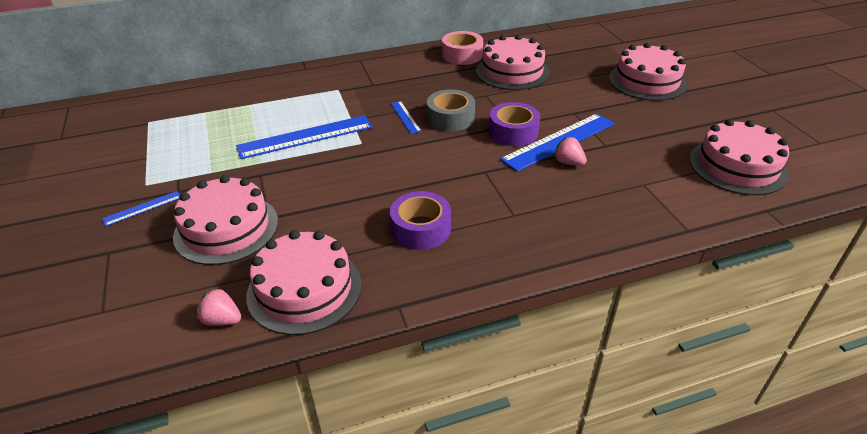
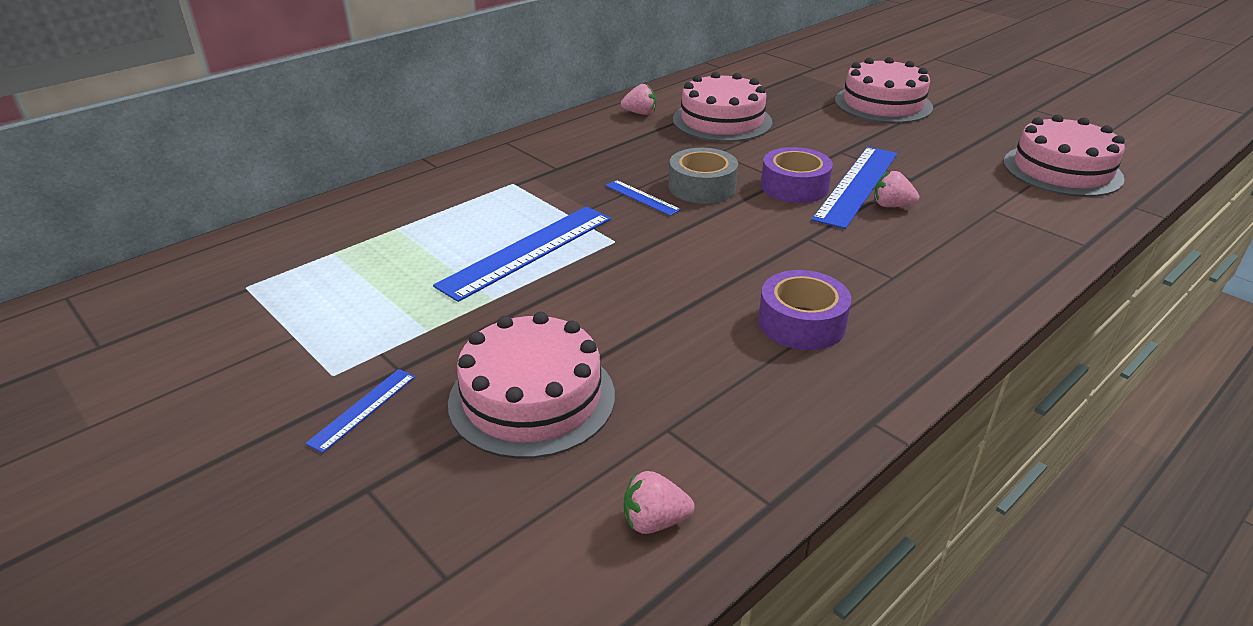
camera: 25 degrees left, 5 degrees down
pink cake [246,230,362,335] -> none
pink tape [442,31,483,65] -> pink strawberry [621,84,656,115]

